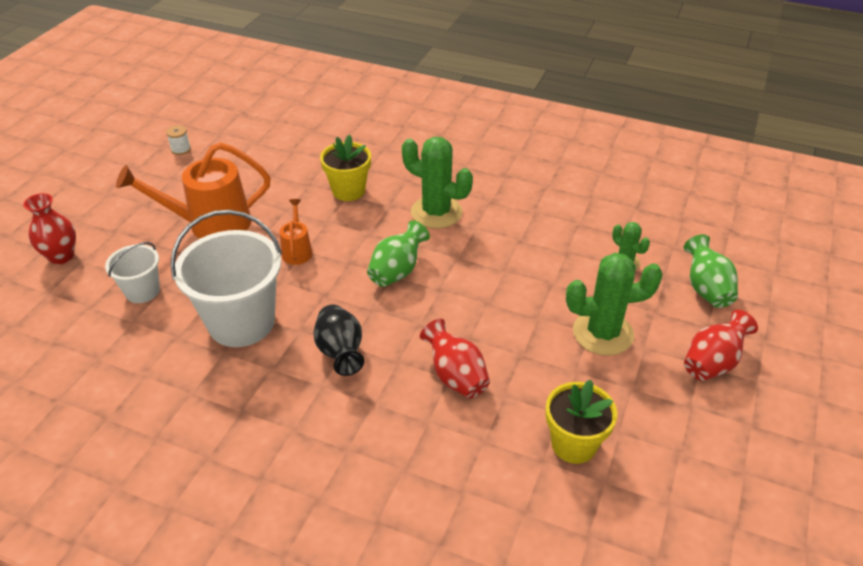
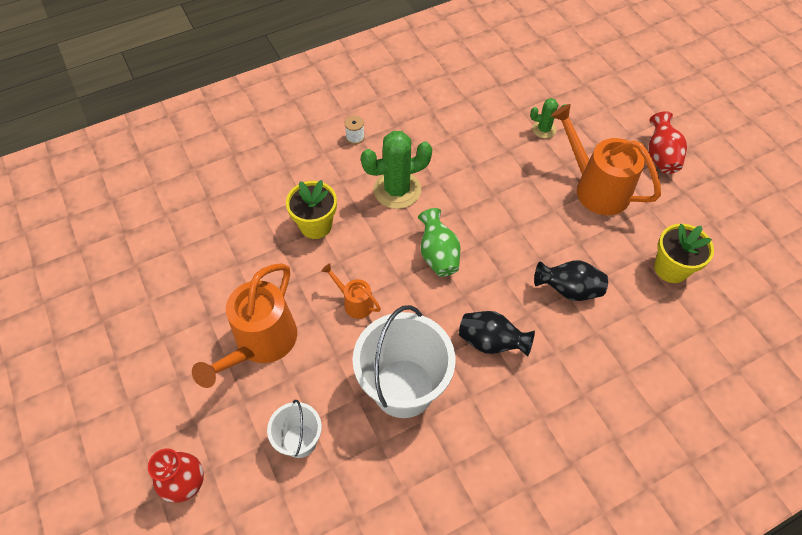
camera: 50 degrees left, 15 degrees up
white spool [166,125,191,155] -> white spool moved to [345,116,365,144]
red vase [420,319,490,398] -> black vase [534,260,608,301]
green cactus [566,253,663,355] -> orange watering can [551,104,661,215]
green vase [684,234,738,308] -> none

